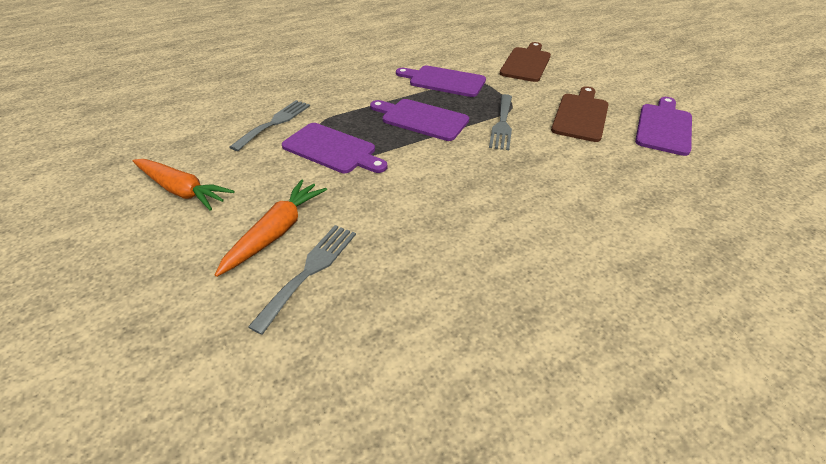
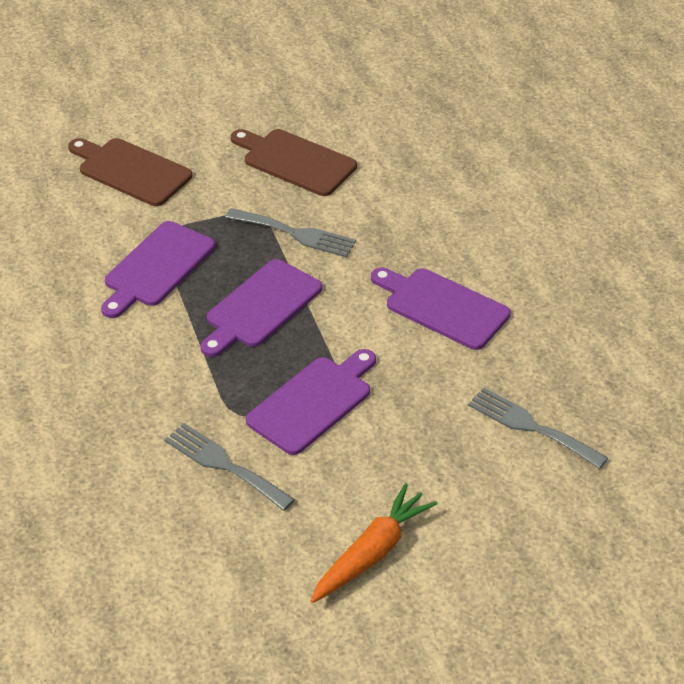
camera: 80 degrees left, 0 degrees up
orange carrot [215,179,327,277] -> none
purple cutting board [635,97,692,156] -> purple cutting board moved to [371,267,511,350]

